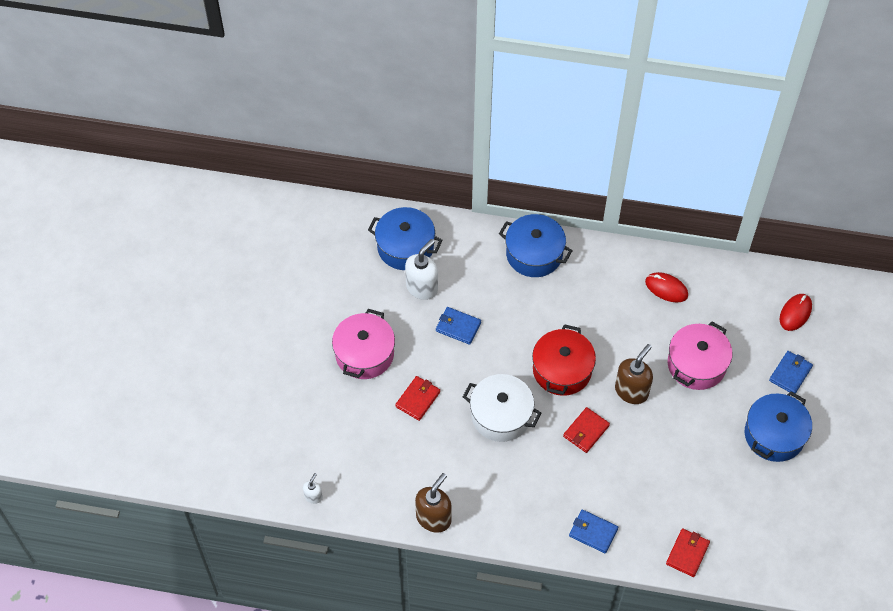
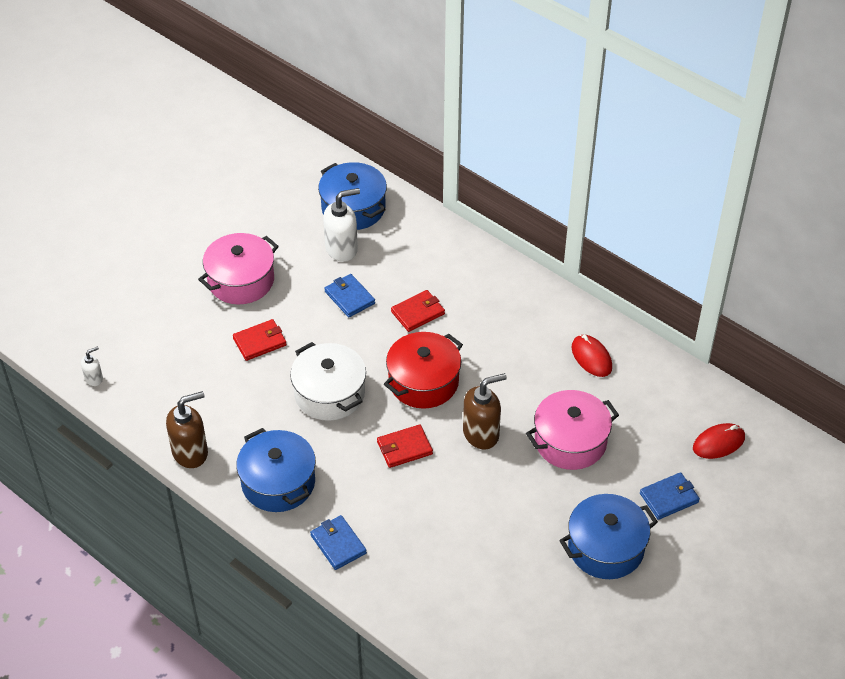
camera: 30 degrees right, 10 degrees down
blue pot [499,214,573,277] -> blue pot moved to [236,428,316,512]
red wallet [666,528,710,577] -> red wallet moved to [391,290,445,332]

